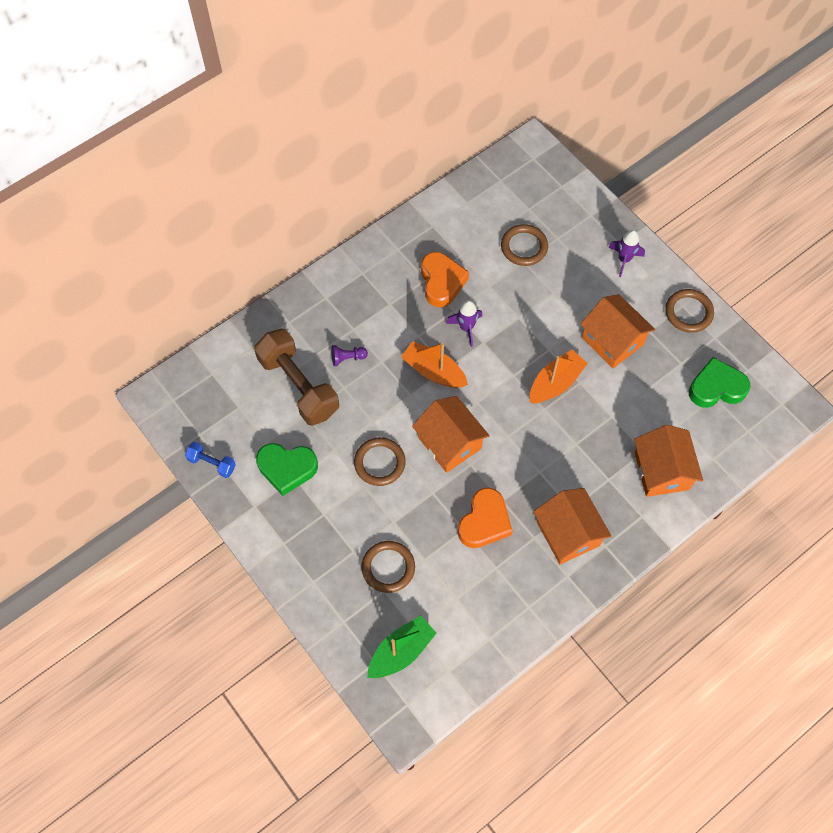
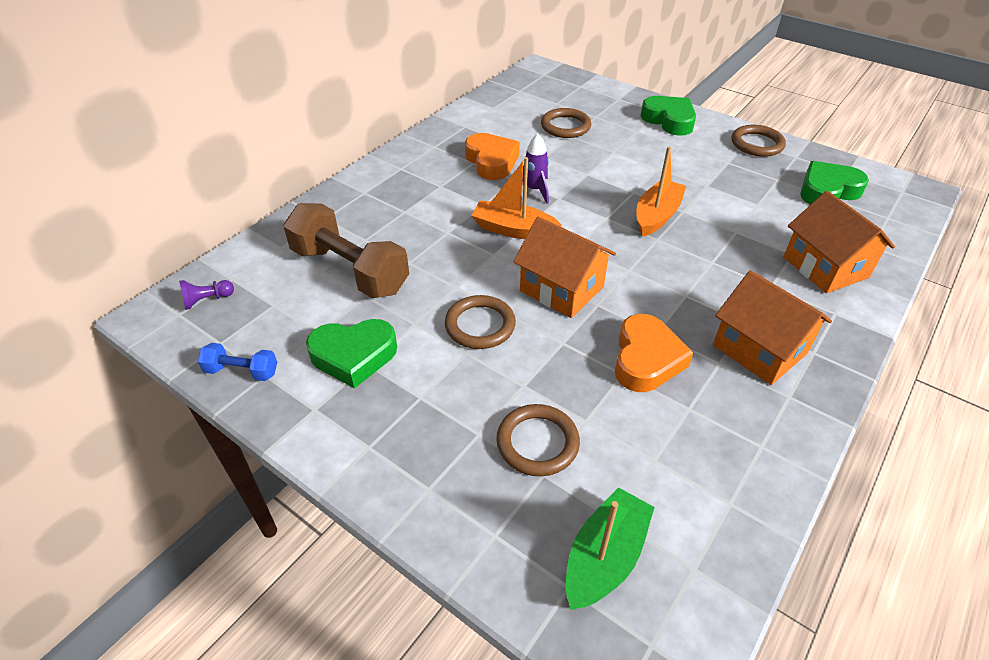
camera: 15 degrees left, 20 degrees down
purple pawn [331,345,368,366] -> purple pawn moved to [179,280,234,310]
orange house [580,294,655,368] -> none
purple rocket [608,230,645,277] -> green heart [641,96,696,136]

